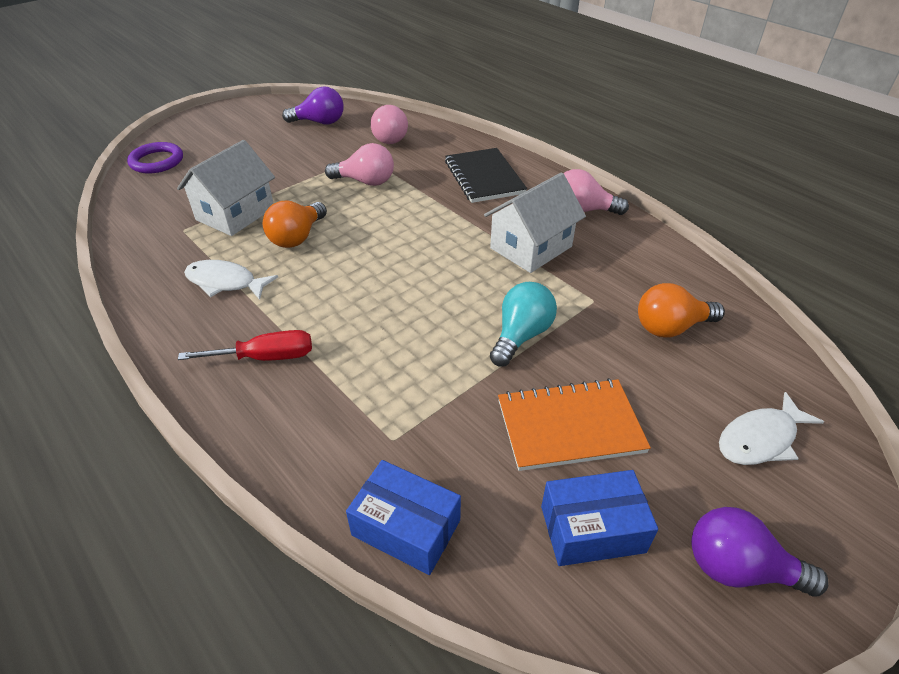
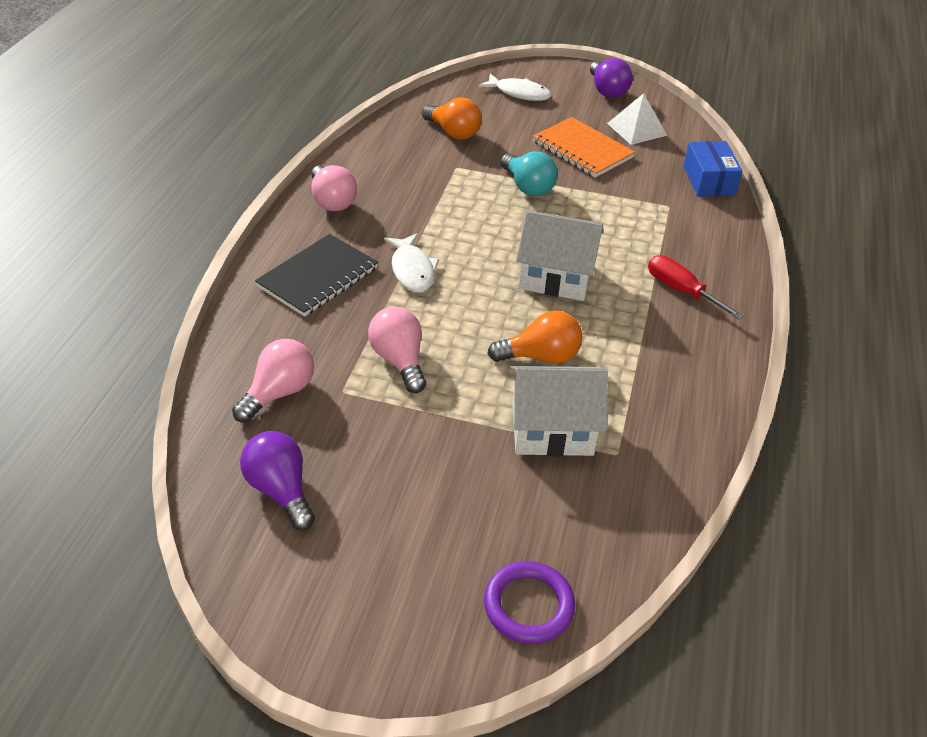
camera: 125 degrees left, 0 degrees up
white fish [184,260,278,300] -> white fish moved to [384,233,439,293]
white house [484,172,586,273] -> white house moved to [516,210,604,301]
turquoise light bulb [490,282,557,367] -> turquoise light bulb turned 120 degrees counterclockwise [500,152,558,196]
blue box [541,470,658,566] -> white pyramid [607,93,667,145]

